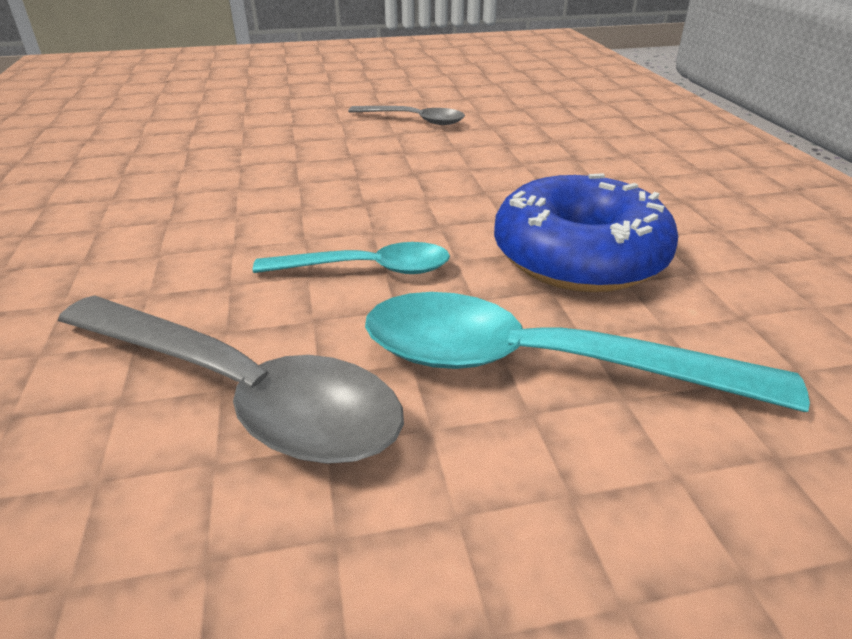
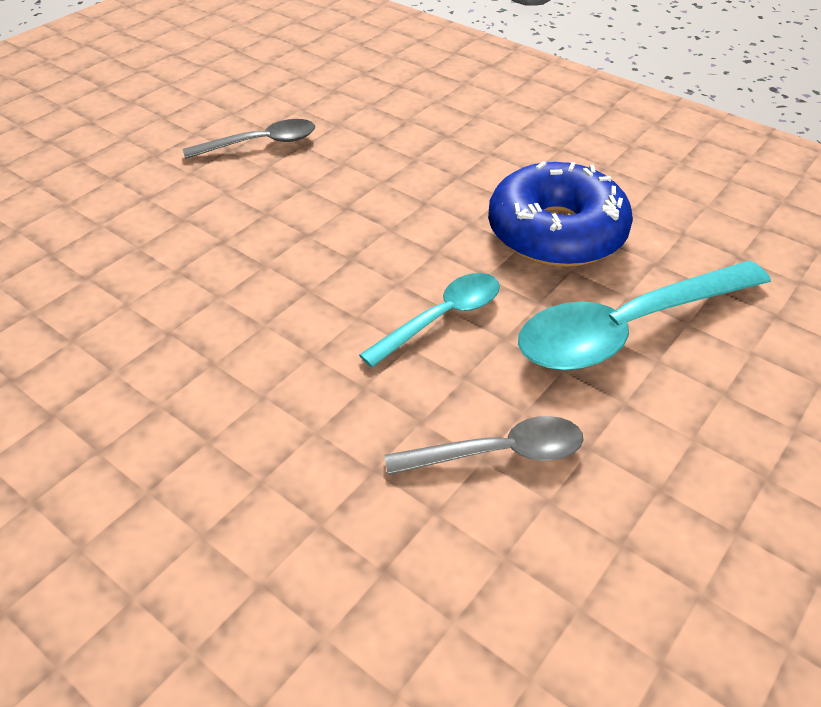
camera: 40 degrees left, 10 degrees up
grey spoon [58,295,404,464] -> grey spoon [384,416,583,475], size x0.58

